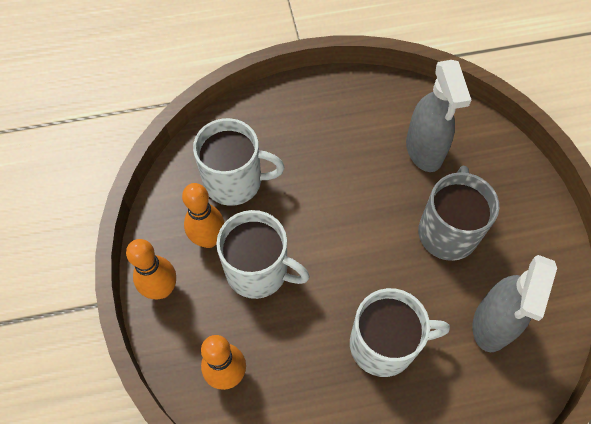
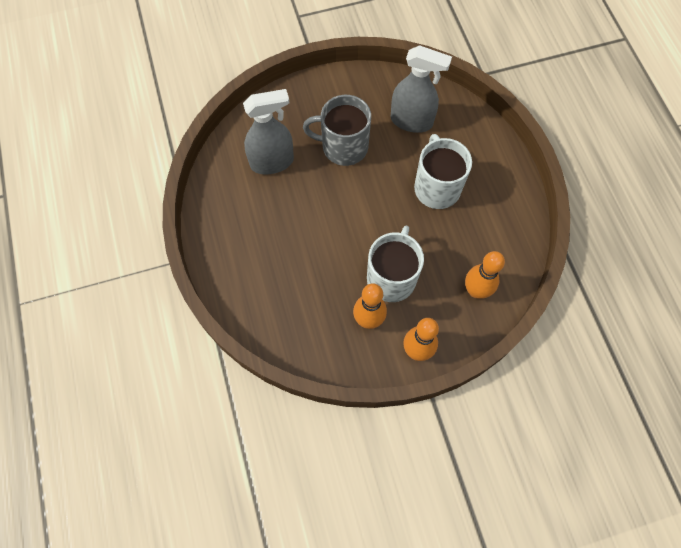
camera: 95 degrees left, 5 degrees up
white mug [193,118,285,206] -> none

